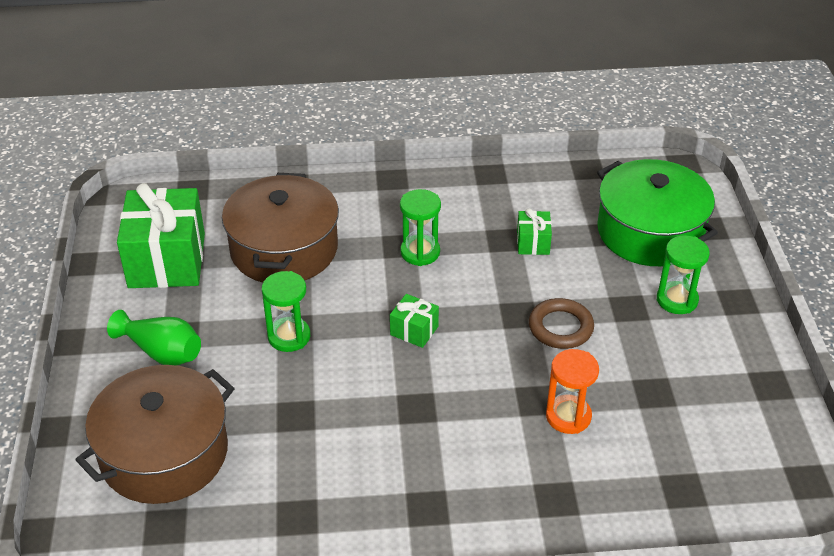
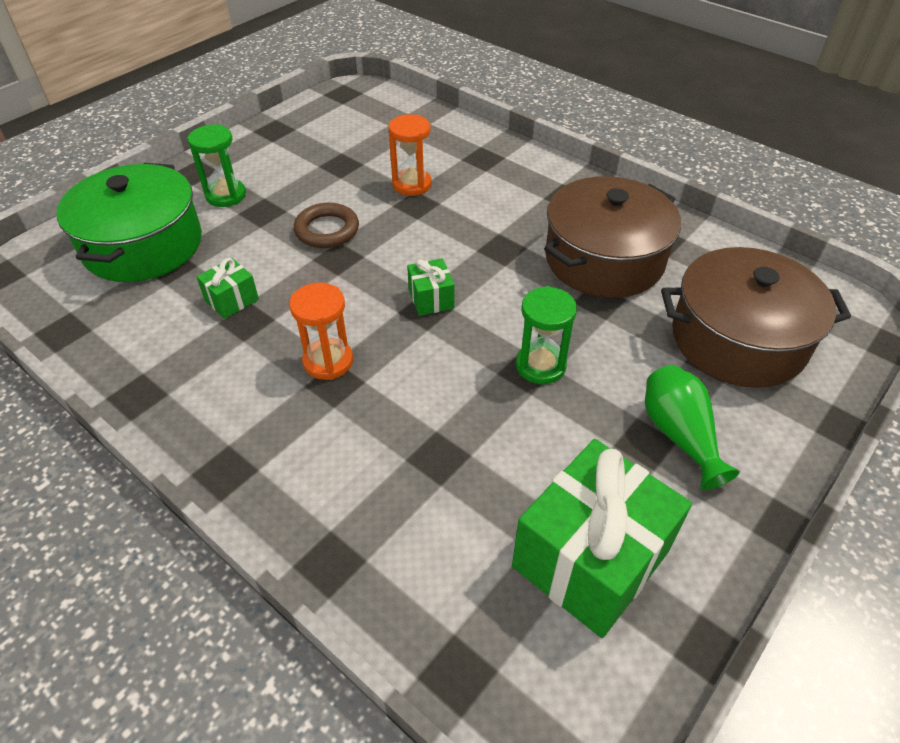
camera: 135 degrees left, 5 degrees up
brown pot [222,173,339,282] -> brown pot moved to [544,176,681,298]
green hourglass [400,189,441,266] -> orange hourglass [289,283,353,380]

